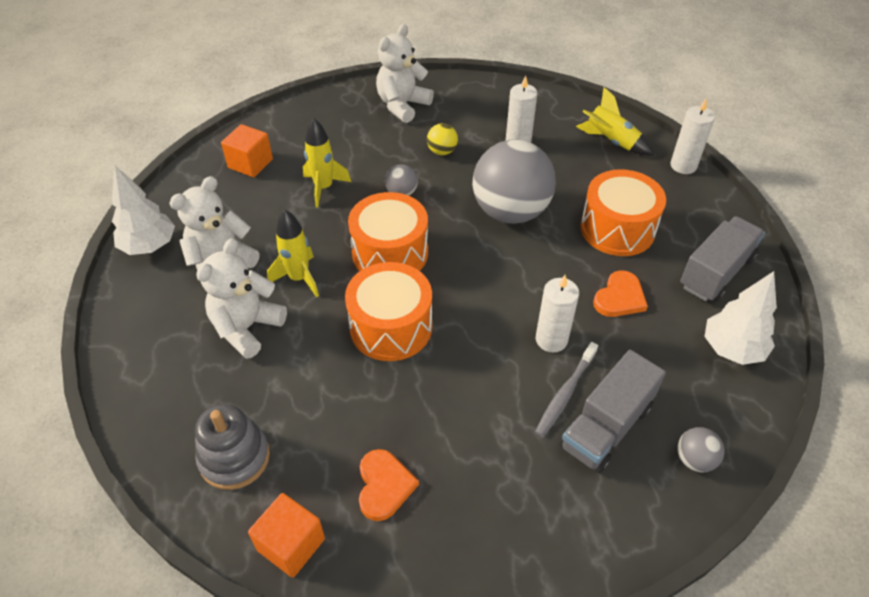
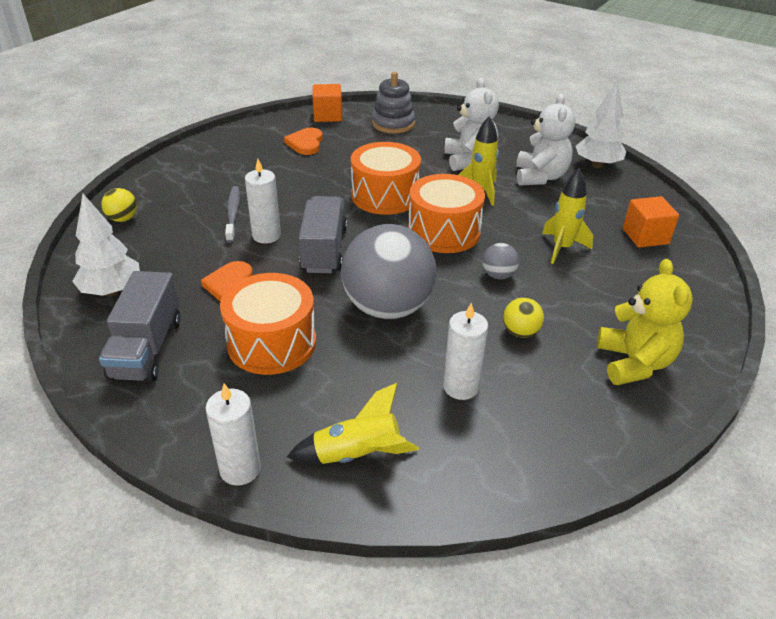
camera: 140 degrees right, 10 degrees down
orange heart [359,449,419,521] -> orange heart turned 45 degrees clockwise [284,128,323,155]
white teddy bear [376,24,434,123] -> yellow teddy bear [597,259,693,385]
grey truck [559,350,666,473] -> grey truck moved to [299,196,347,273]
grey ball [677,427,725,473] -> yellow ball [102,188,137,222]

